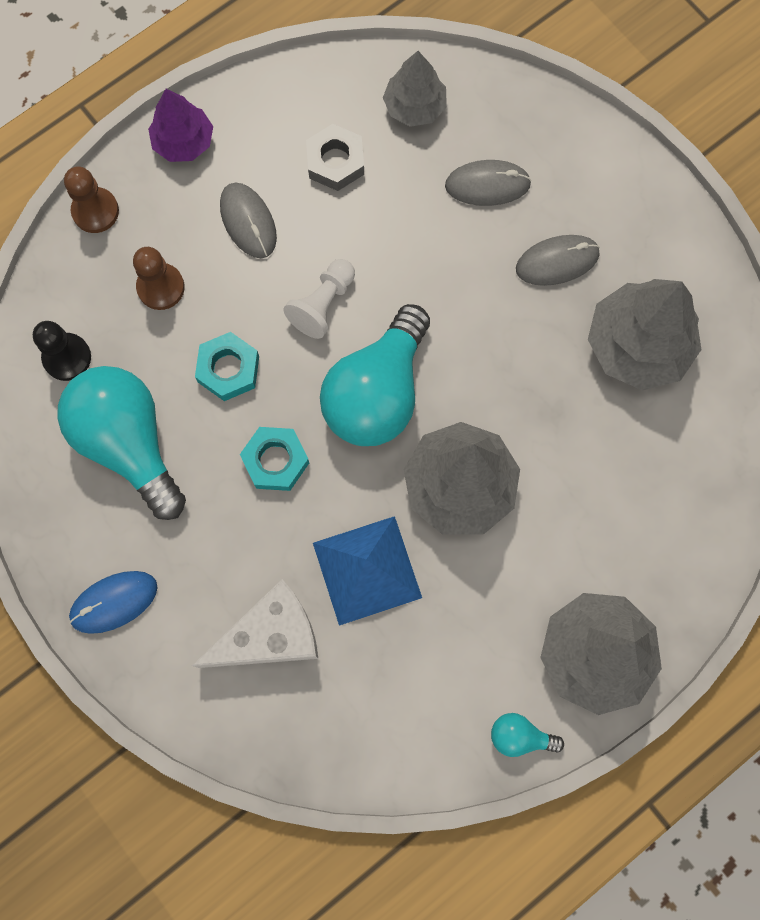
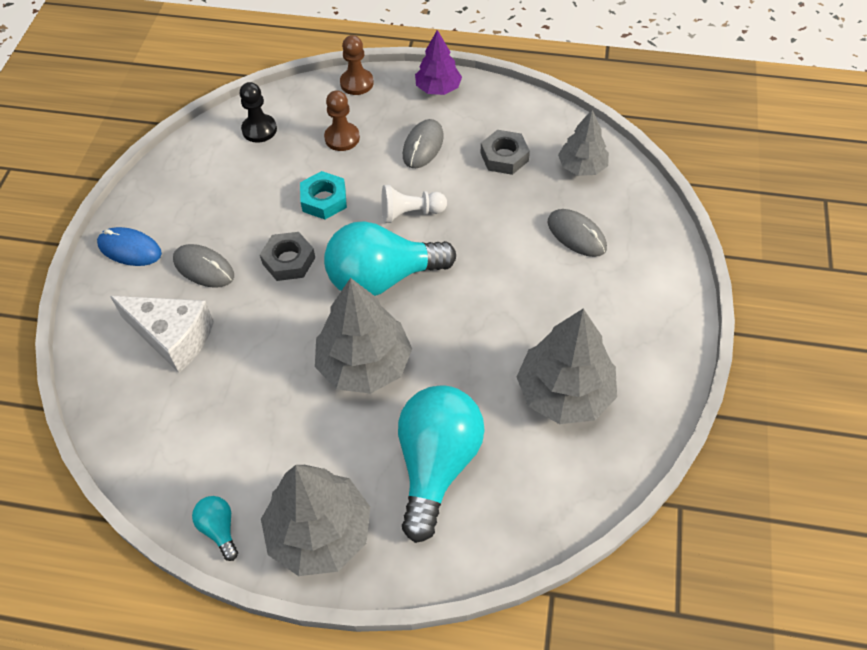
camera: 50 degrees right, 20 degrees down
turquoise light bulb [57,366,186,520] -> turquoise light bulb moved to [398,385,485,543]
turquoise nut [240,427,309,491] -> grey nut [260,232,315,281]
blue pyramid [313,516,422,626] -> none
grey mouse [516,235,600,286] -> grey mouse moved to [173,244,234,288]

